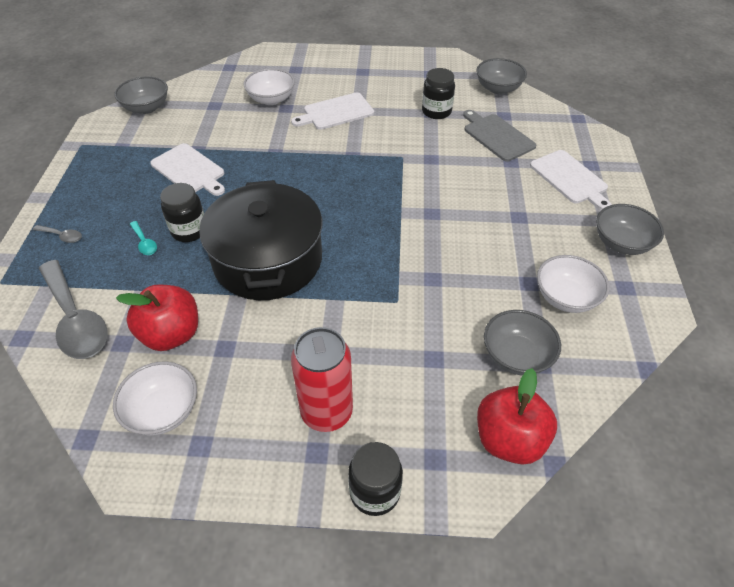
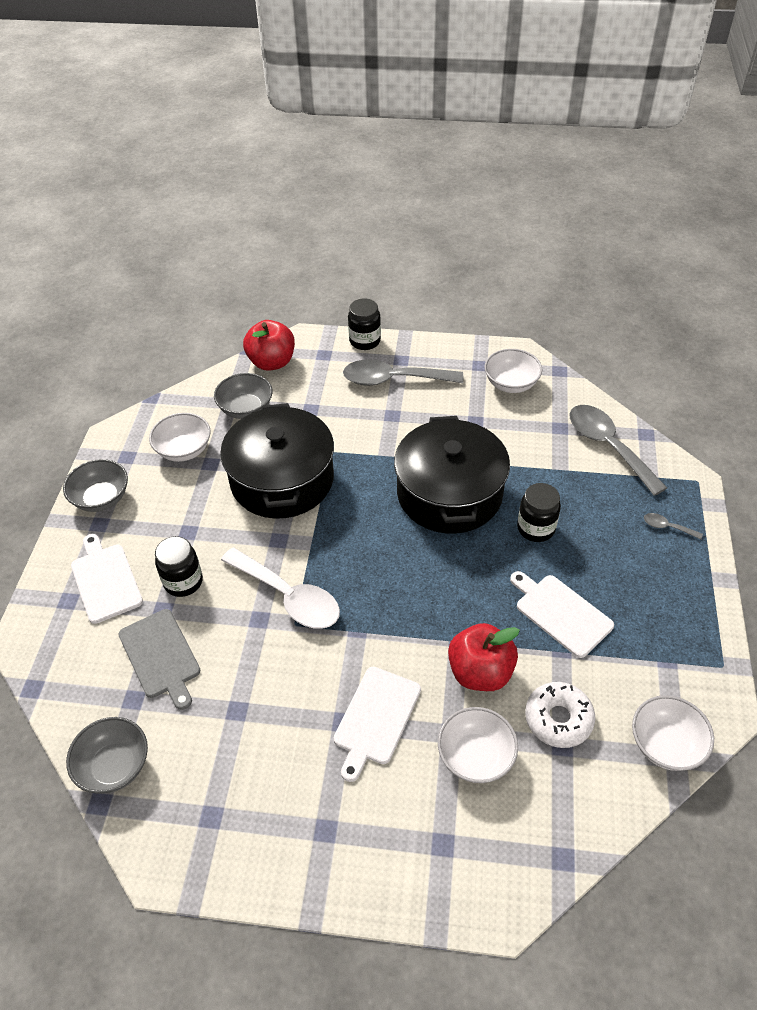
camera: 175 degrees left, 0 degrees up
grey bowl [114,76,168,114] -> white bowl [632,695,714,771]
red apple [116,285,198,351] -> red apple moved to [448,623,520,691]
turquoise spoon [130,221,157,255] -> none
white cutting board [291,93,374,130] -> white cutting board turned 135 degrees clockwise [334,667,421,782]
red can [291,327,353,432] -> grey spoon [343,359,463,386]
black jar [422,68,455,119] -> black jar moved to [155,536,203,597]
none -> black pot [220,403,334,519]
none -> white spoon [221,547,340,629]
none -> white donut [525,682,595,748]

